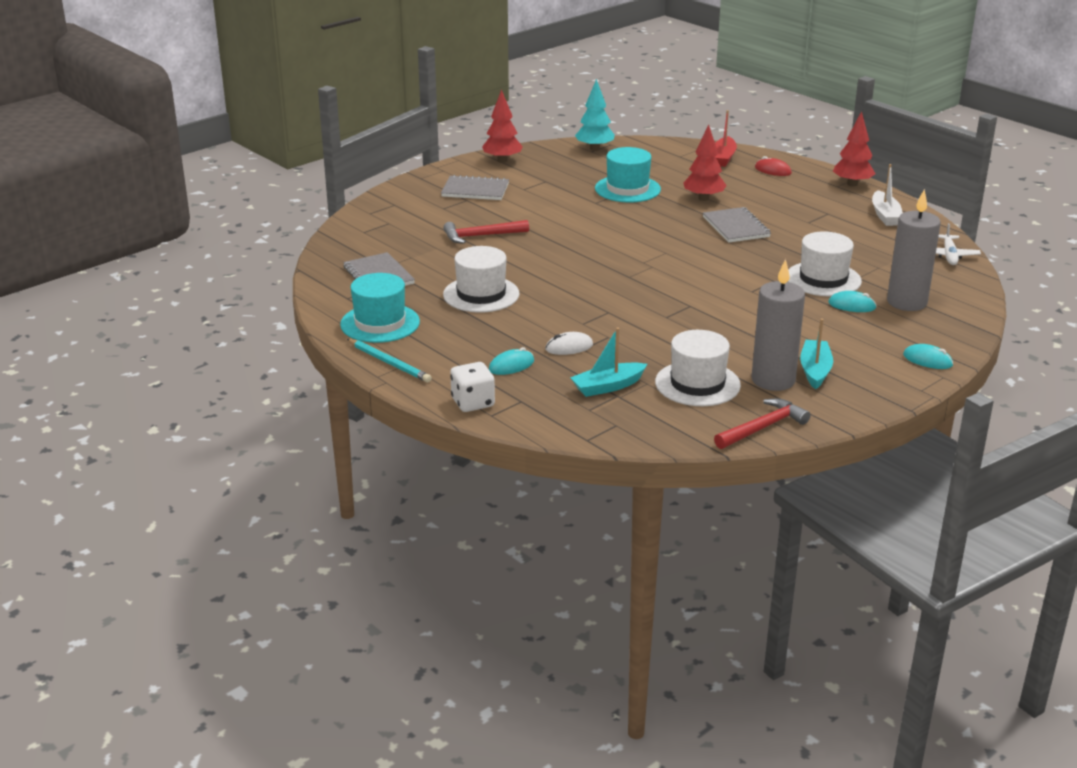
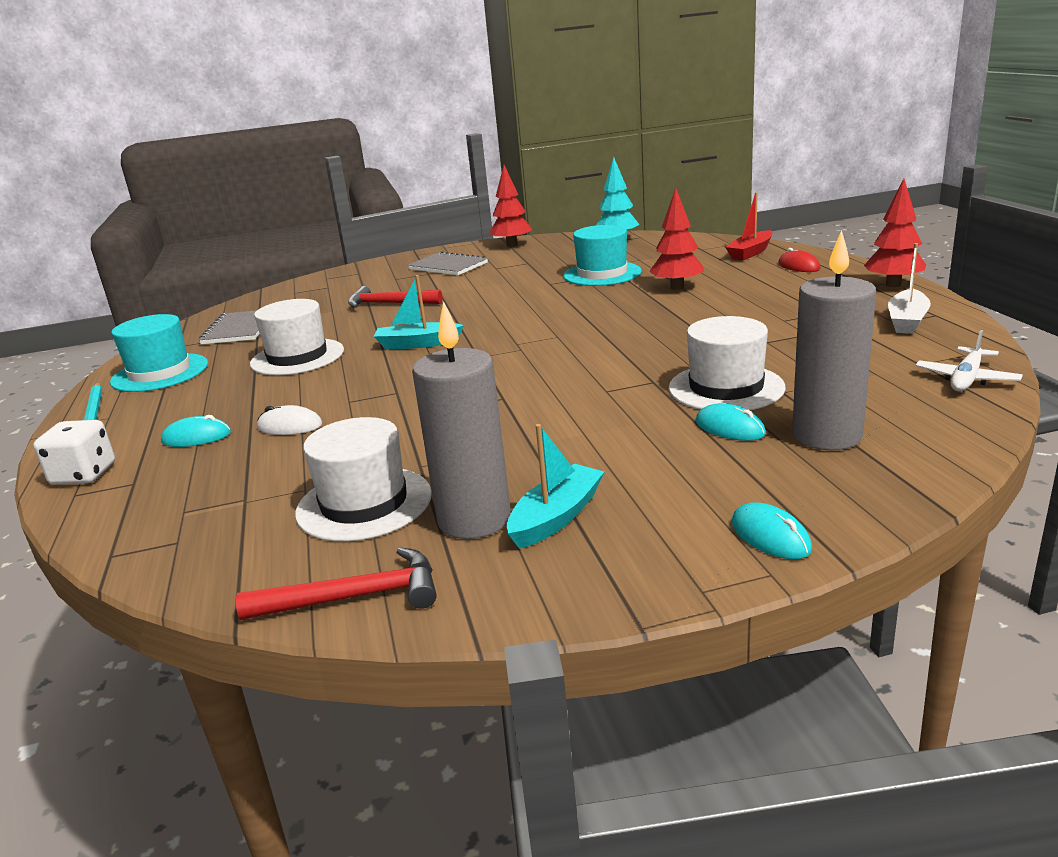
camera: 30 degrees right, 5 degrees down
turquoise boat [570,328,647,397] -> turquoise boat moved to [373,275,464,349]
grey notebook [703,207,771,243] -> none

